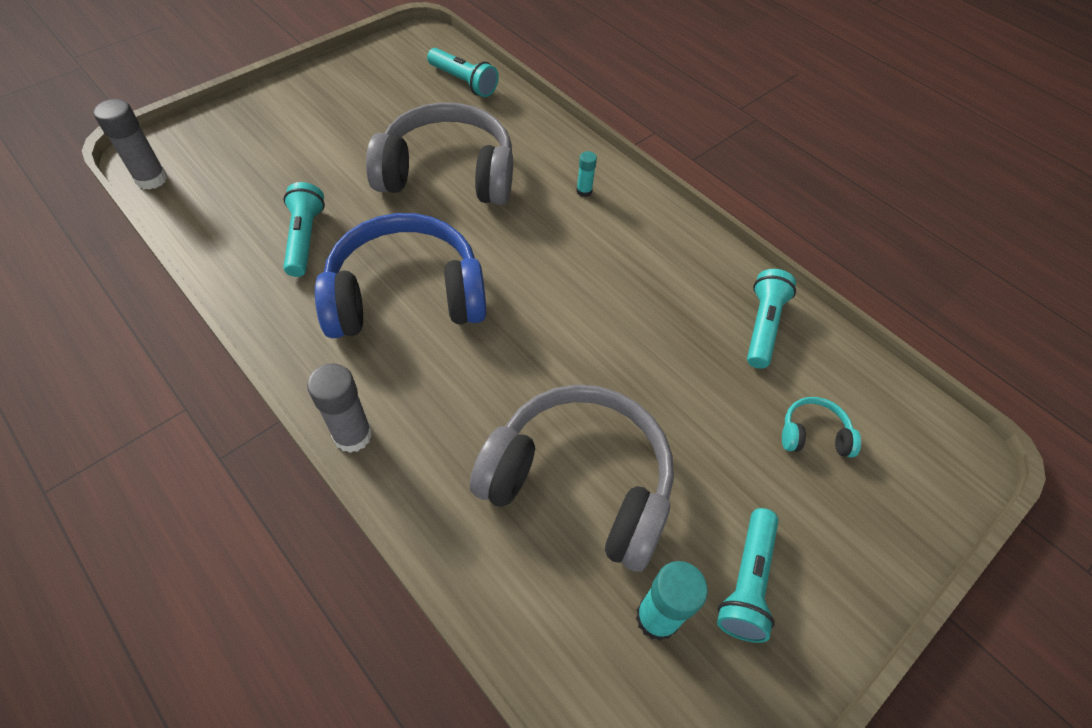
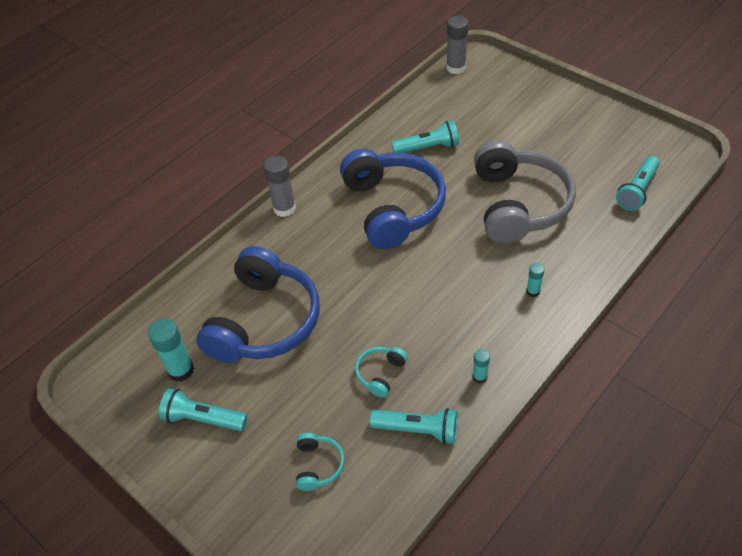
camera: 90 degrees right, 5 degrees down
grey headphones [470,385,674,572] -> blue headphones [196,246,320,363]
none -> turquoise headphones [355,347,408,398]
none -> turquoise glue stick [473,349,490,384]

